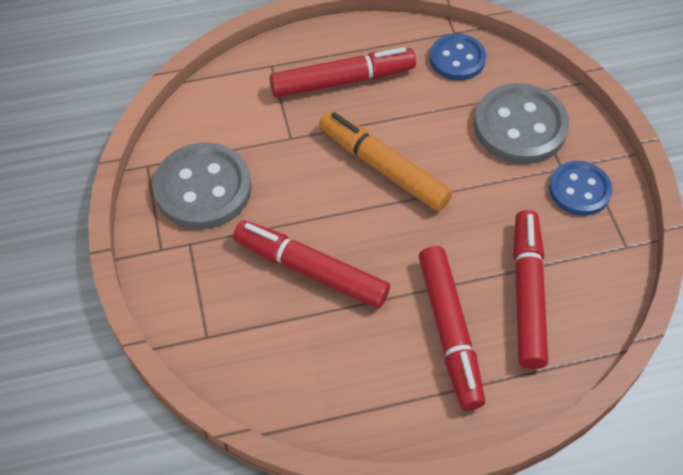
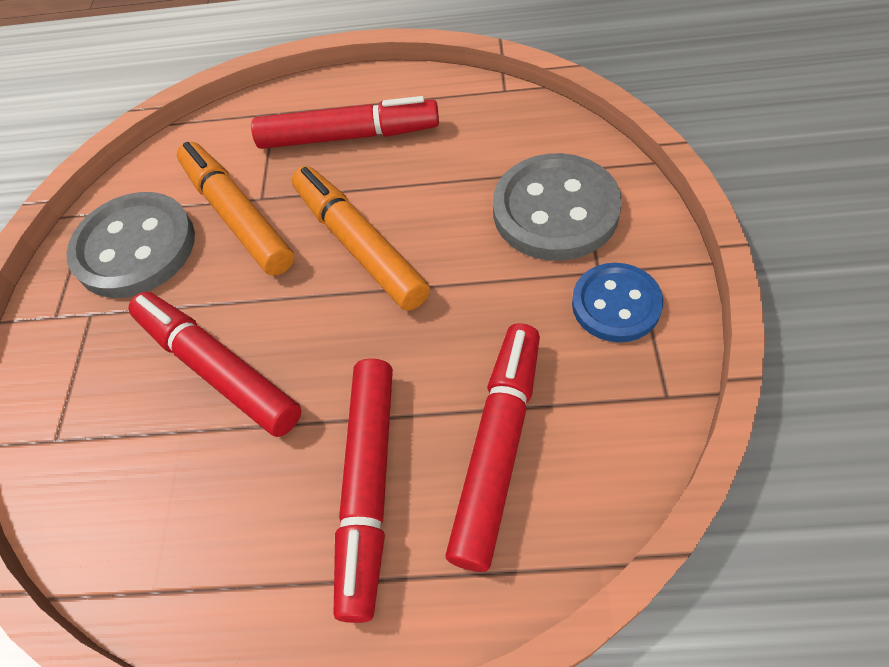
camera: 20 degrees right, 0 degrees up
blue button [430,34,486,80] -> none
none -> orange marker [177,142,294,276]

